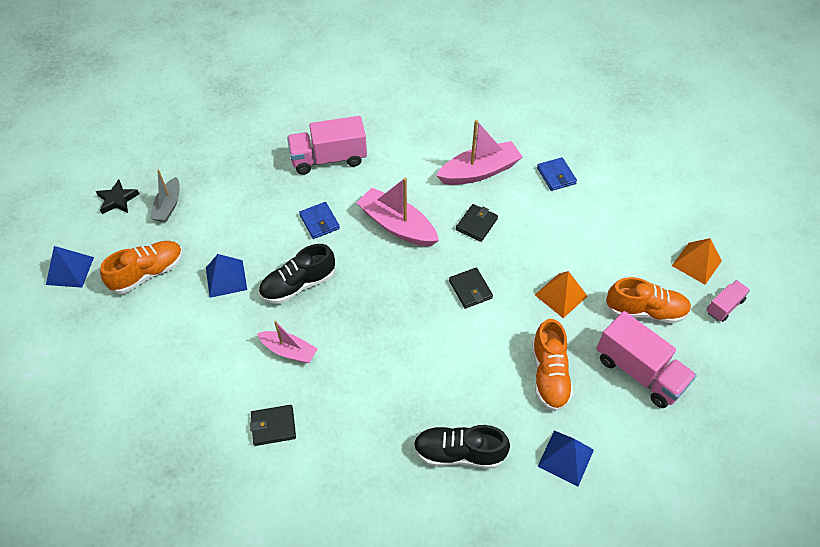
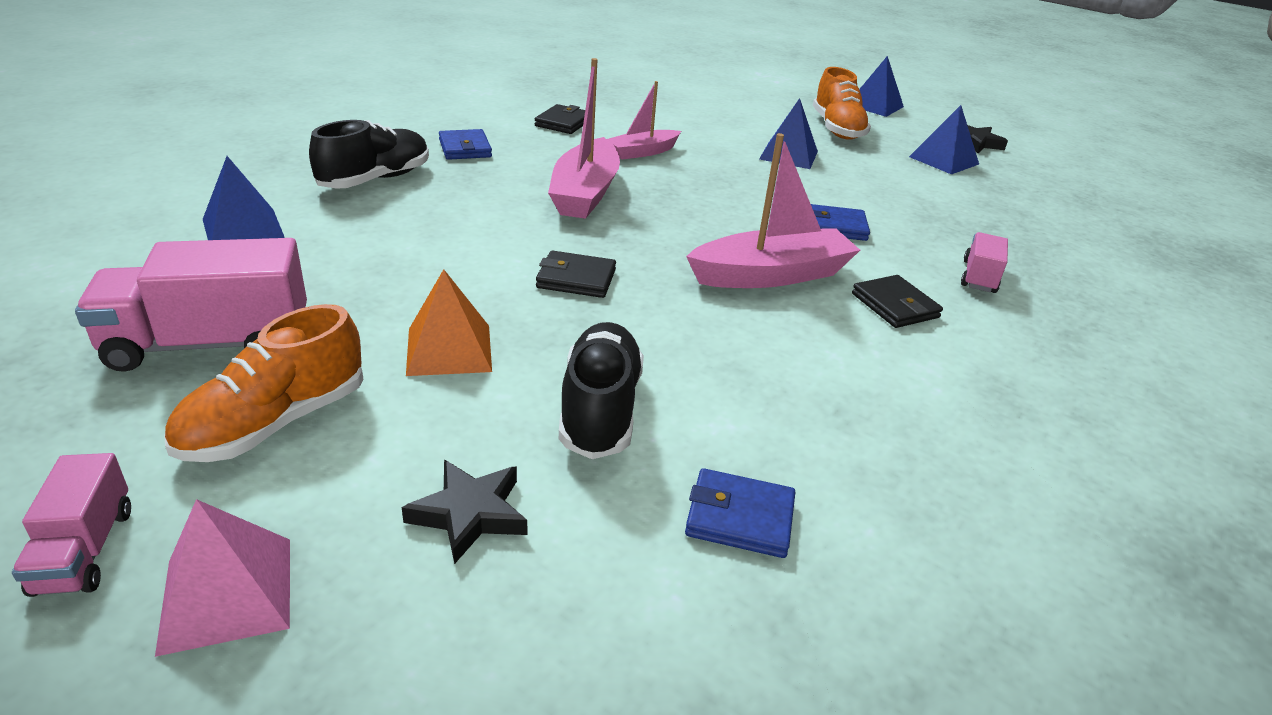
camera: 120 degrees right, 20 degrees down
grey boat [150,169,180,222] -> blue pyramid [909,105,979,174]
black shoe [259,244,335,304] -> black shoe moved to [559,322,644,459]
pink truck [287,116,367,175] -> pink truck [961,232,1008,293], size x0.53
pink boat [436,120,522,185] -> pink boat moved to [548,58,620,219]
black wallet [456,204,498,242] -> black wallet moved to [852,275,943,328]
orange shoe [532,319,573,411] -> none
orange pyramid [672,238,722,285] -> pink pyramid [155,499,290,657]
none -> black star [402,460,527,564]
none -> blue wallet [439,129,492,160]

